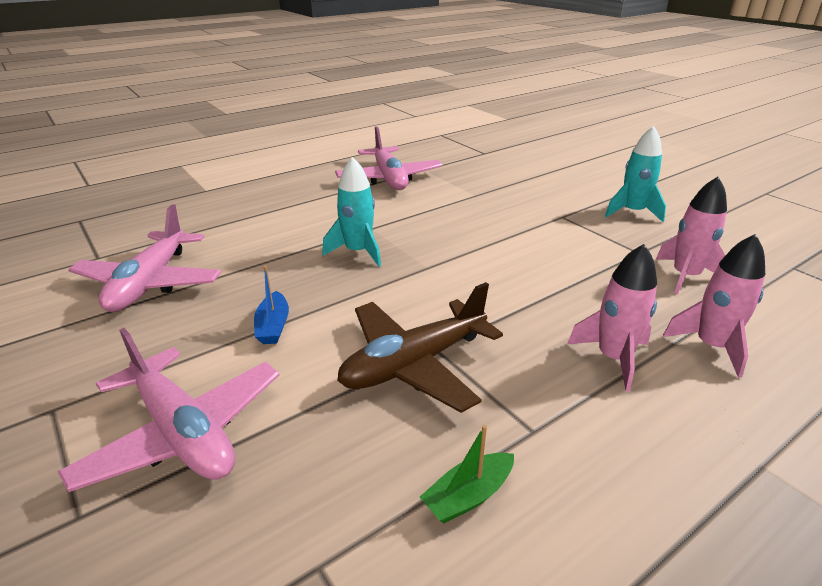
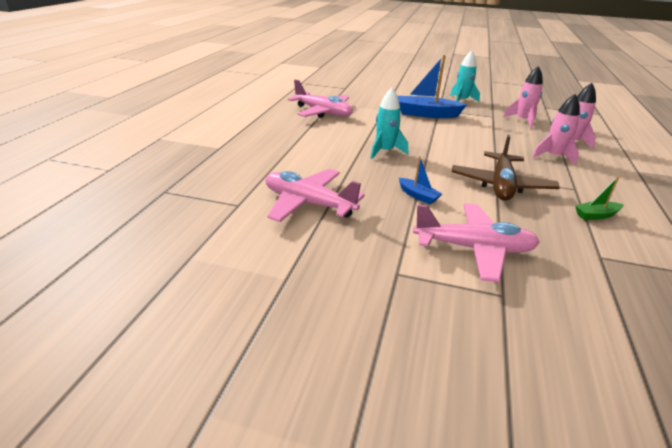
camera: 40 degrees left, 0 degrees up
pink plane [68,204,221,312] -> pink plane turned 150 degrees clockwise [265,169,365,222]
green boat [420,425,514,523] -> green boat turned 60 degrees clockwise [575,176,624,220]
none -> blue boat [398,55,467,118]

